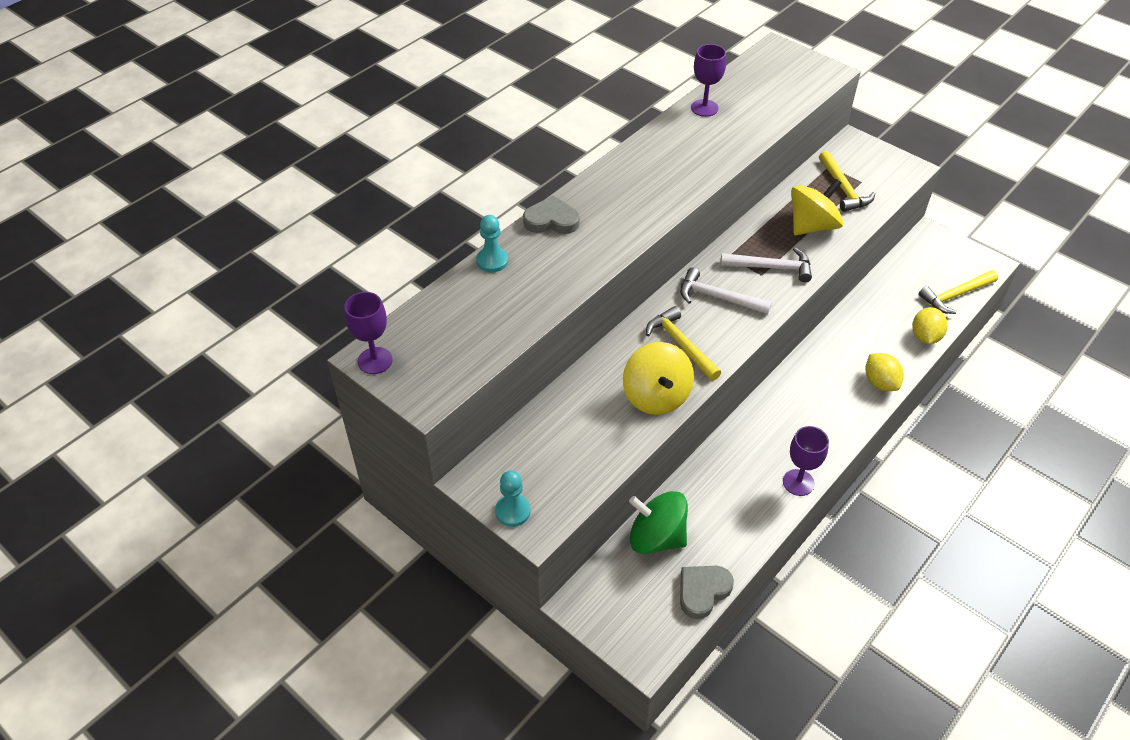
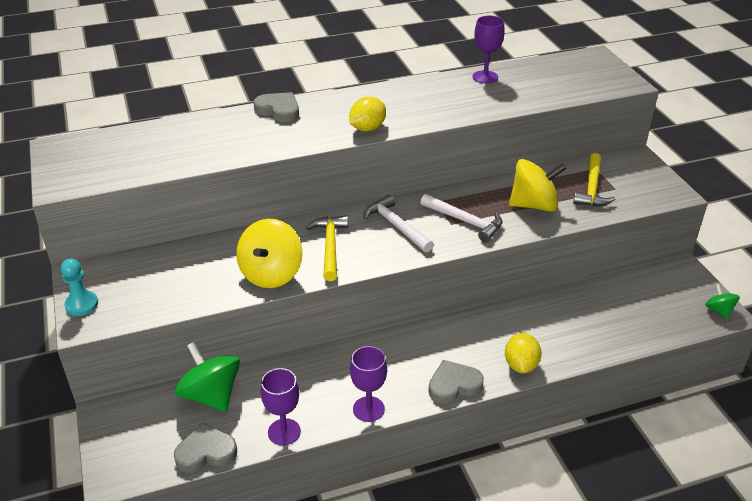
camera: 30 degrees right, 10 degrees down
purple goblet [344,292,393,374] -> purple goblet moved to [260,368,301,445]
turquoise pawn [476,215,508,272] -> none
yellow lemon [912,307,948,344] -> yellow lemon moved to [349,97,386,131]
yellow hammer [919,270,998,314] -> none
none -> grey heart [428,360,484,404]
none -> green spinning top [705,284,740,319]

